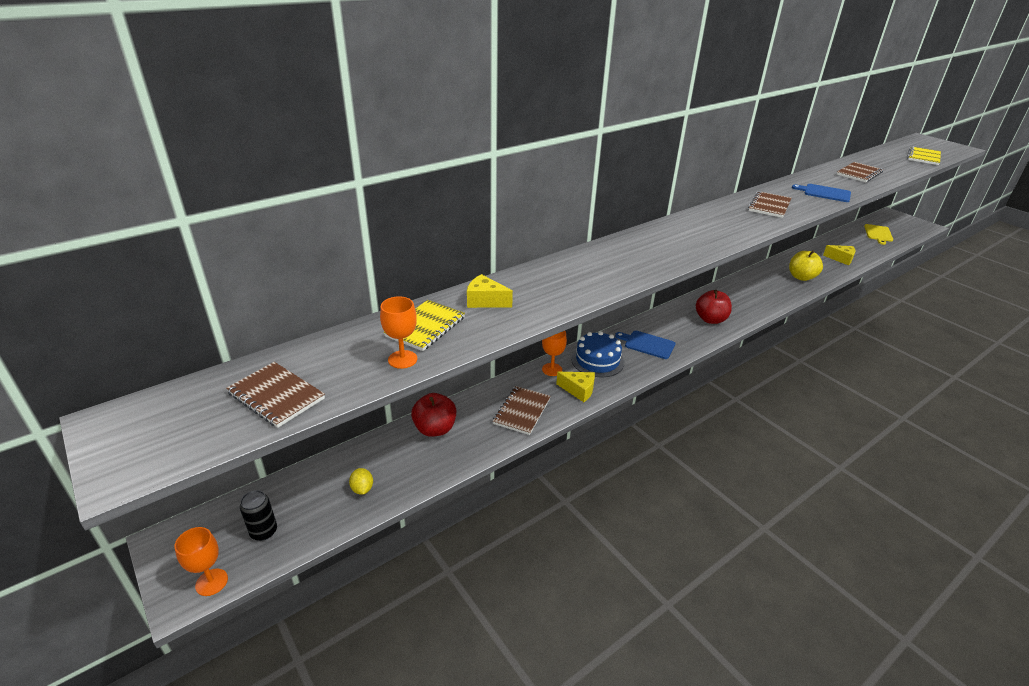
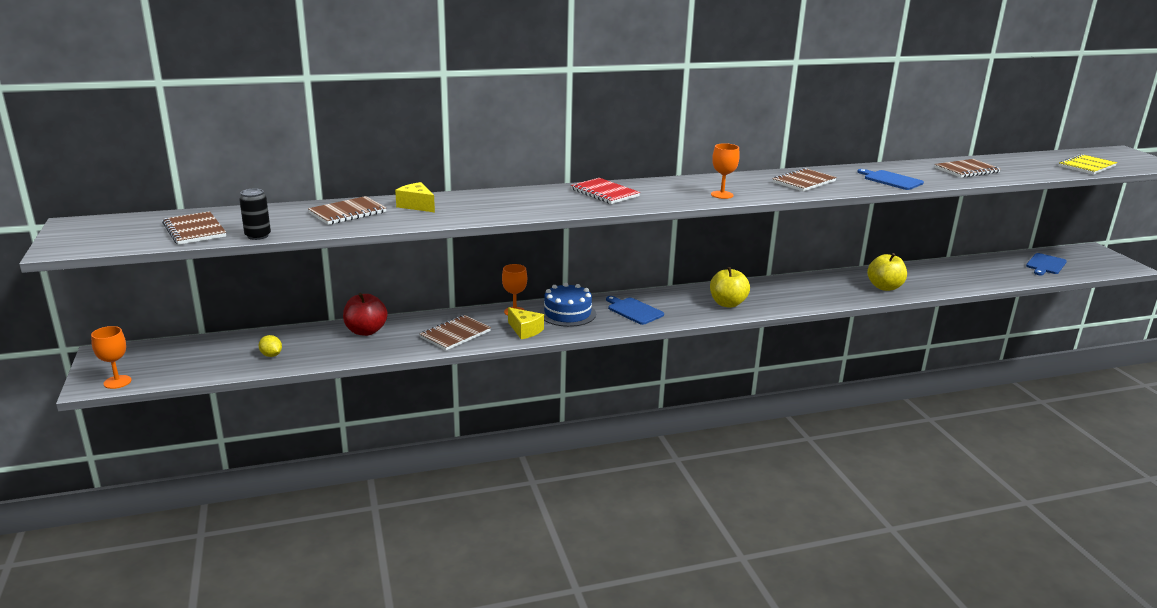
camera: 20 degrees right, 10 degrees down
black can [240,490,277,541] -> black can moved to [239,189,271,240]
yellow lemon [349,468,373,495] -> yellow lemon turned 45 degrees counterclockwise [259,335,282,357]
orange goblet [380,296,417,369] -> orange goblet moved to [711,143,740,199]
yellow notebook [384,300,465,351] -> brown notebook [308,196,386,225]
red apple [696,290,732,324] -> yellow apple [710,267,750,308]
yellow cheese [823,245,855,265] -> none
yellow cutting board [864,224,893,245] -> blue cutting board [1026,253,1067,276]
none -> red notebook [571,178,640,204]

